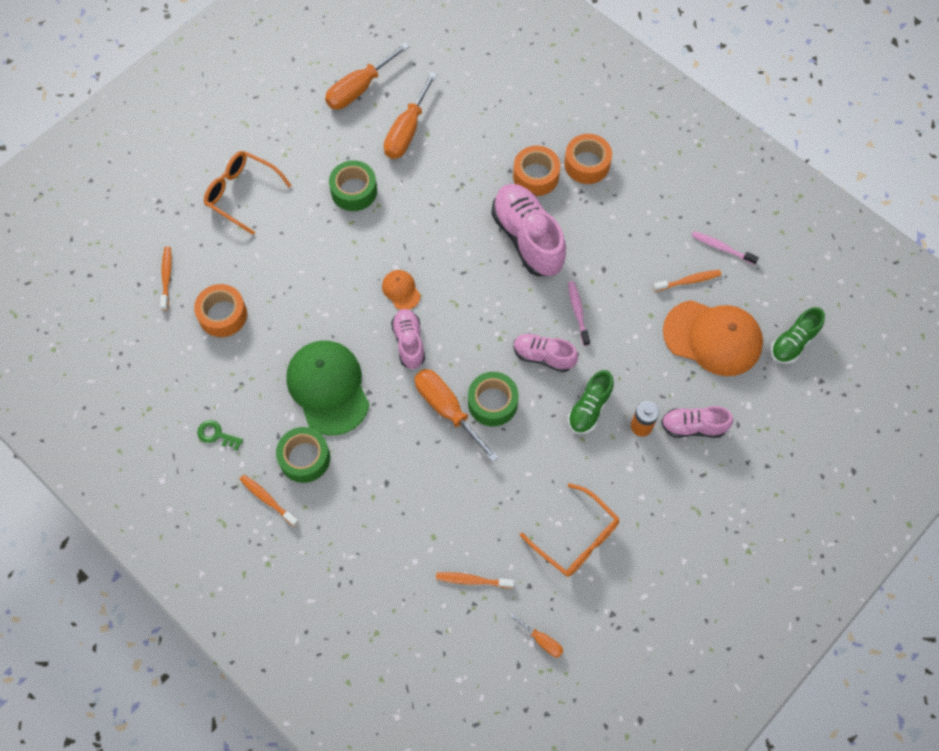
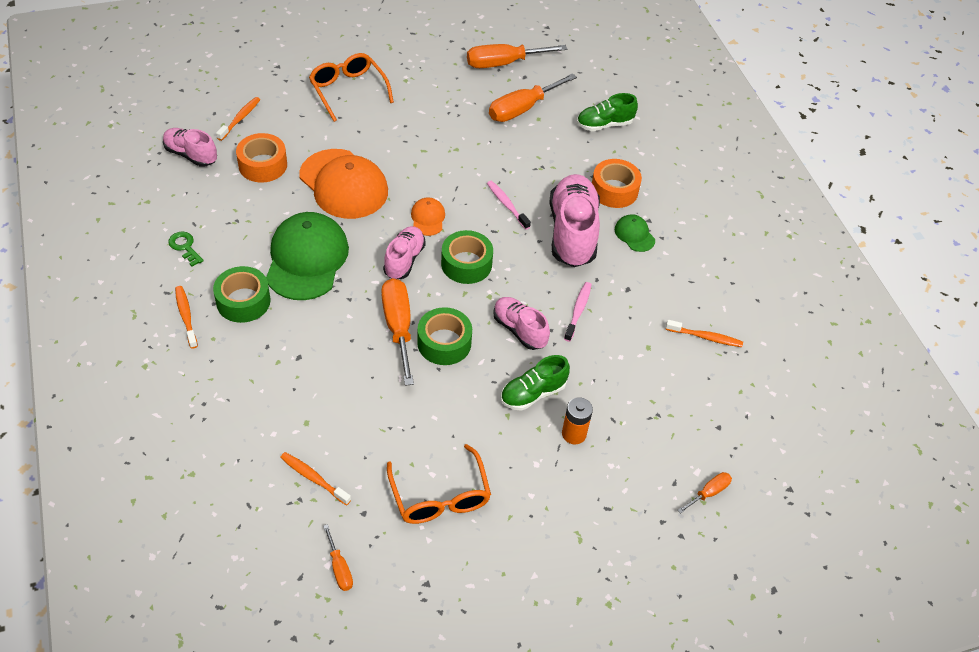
camera: 25 degrees right, 15 degrees down
green tape [329,160,377,211] -> green tape moved to [441,230,493,284]
orange tape [564,134,612,184] -> none
pink shoe [661,406,733,438] -> pink shoe moved to [163,128,217,167]
orange cap [663,300,763,376] -> orange cap moved to [299,149,388,219]
pink toothbrush [691,231,759,265] -> pink toothbrush moved to [487,181,531,230]
green shoe [771,307,825,364] -> green shoe moved to [577,93,638,131]
none -> green cap [615,214,655,252]
none -> orange screwdriver [678,472,732,514]

